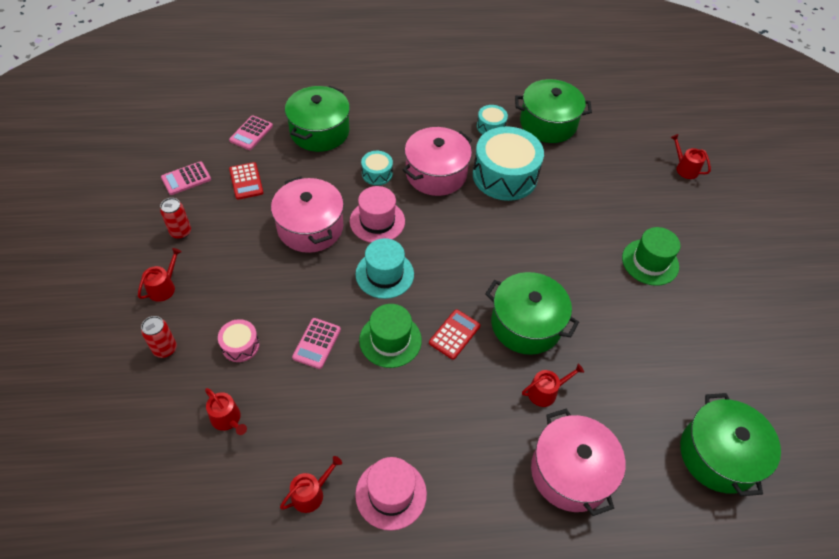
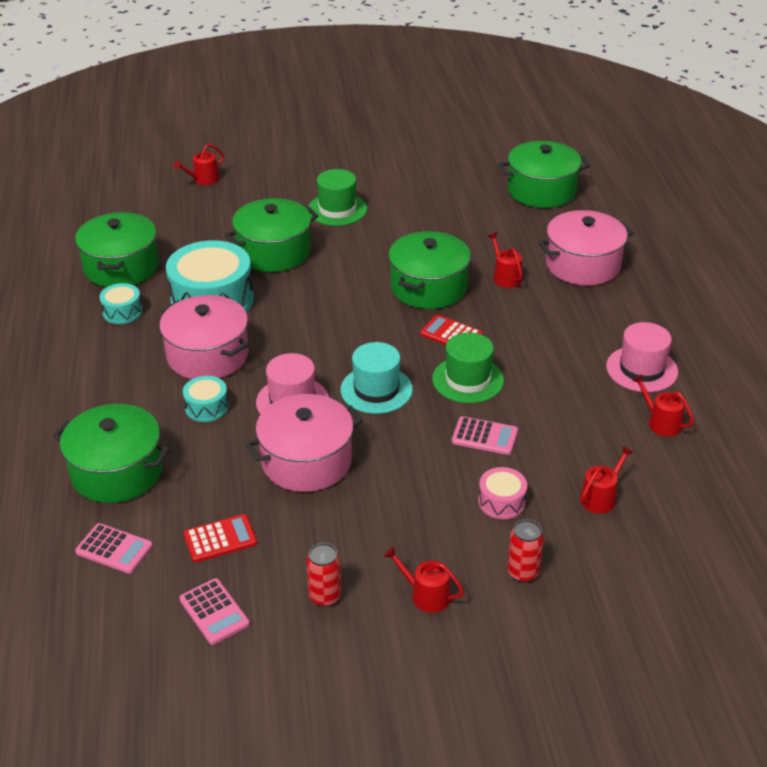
camera: 90 degrees left, 15 degrees down
none -> green pot [225,198,318,272]

